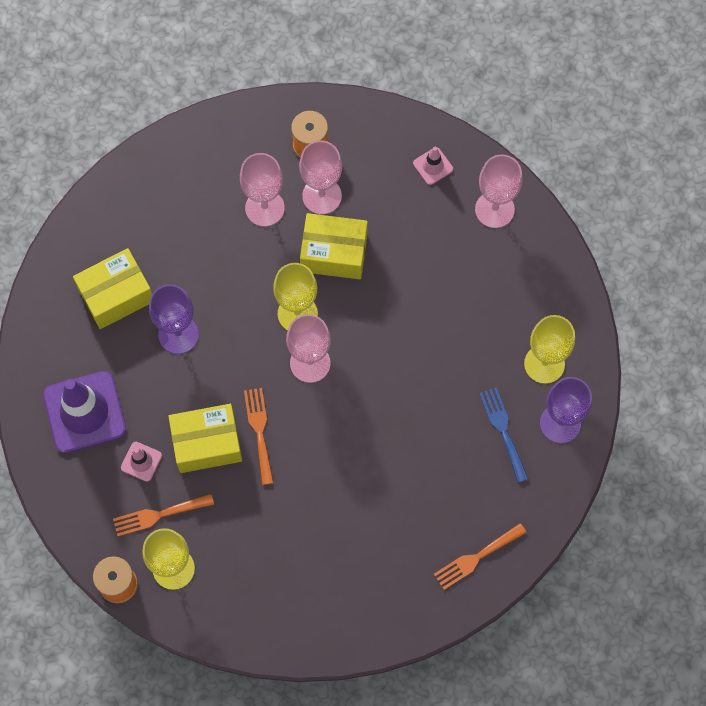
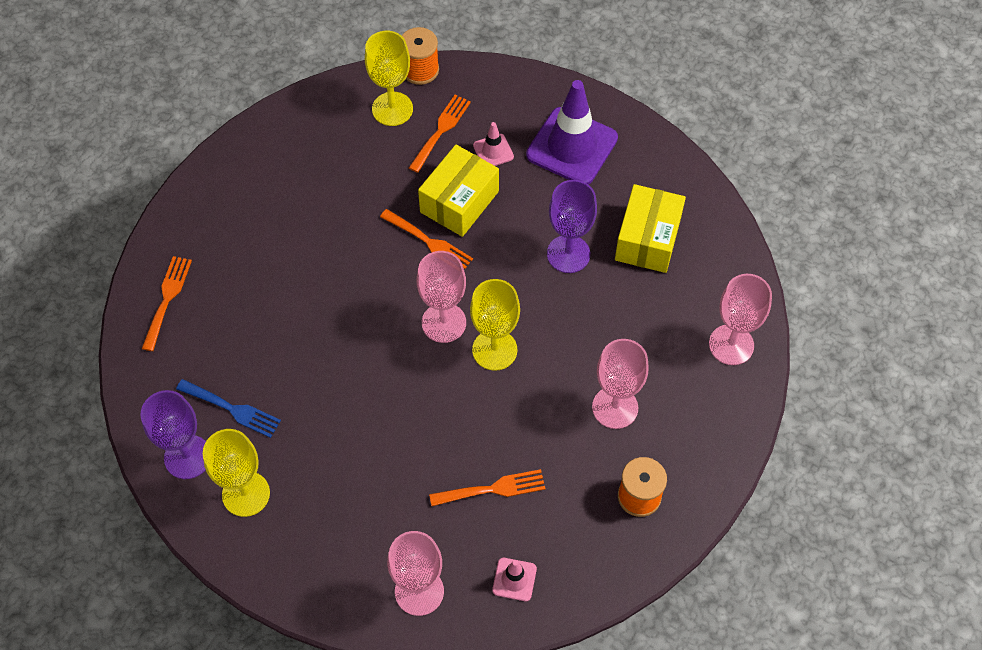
camera: 135 degrees right, 10 degrees down
pink goblet [299,140,342,215] -> pink goblet moved to [709,274,772,365]
yellow box [300,213,368,279] -> none
none -> orange fork [429,469,545,506]

